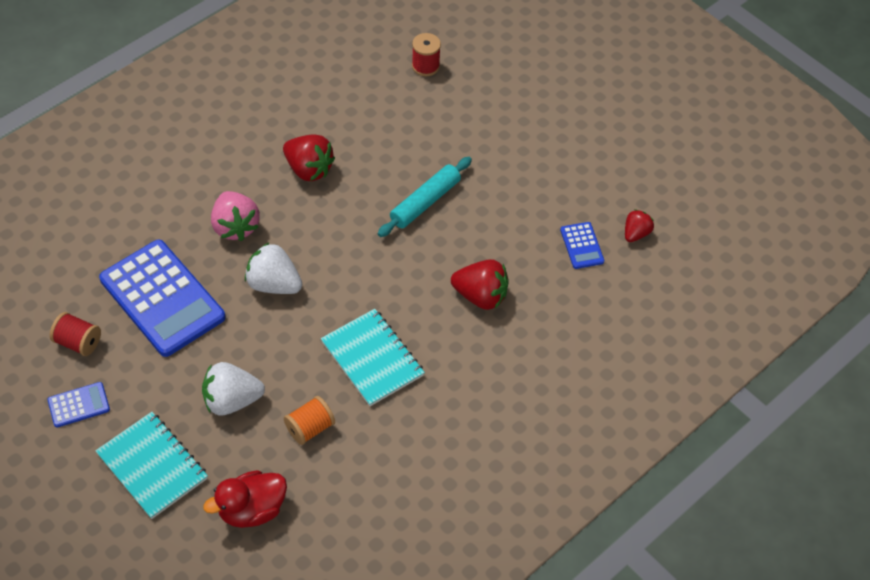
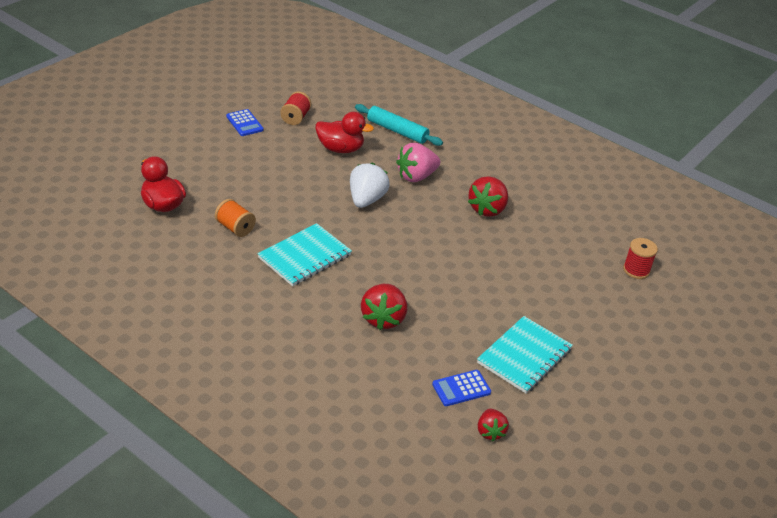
camera: 80 degrees right, 15 degrees down
turquoise notebook [95,412,208,519] -> turquoise notebook moved to [477,316,573,394]
blue calculator [99,240,225,357] -> red duck [316,112,374,153]
white strawberry [202,362,265,416] -> none
turquoise rolling pin [378,157,472,237] -> turquoise rolling pin moved to [355,104,443,146]
red strawberry [625,210,654,242] -> red strawberry turned 60 degrees clockwise [478,409,509,441]

